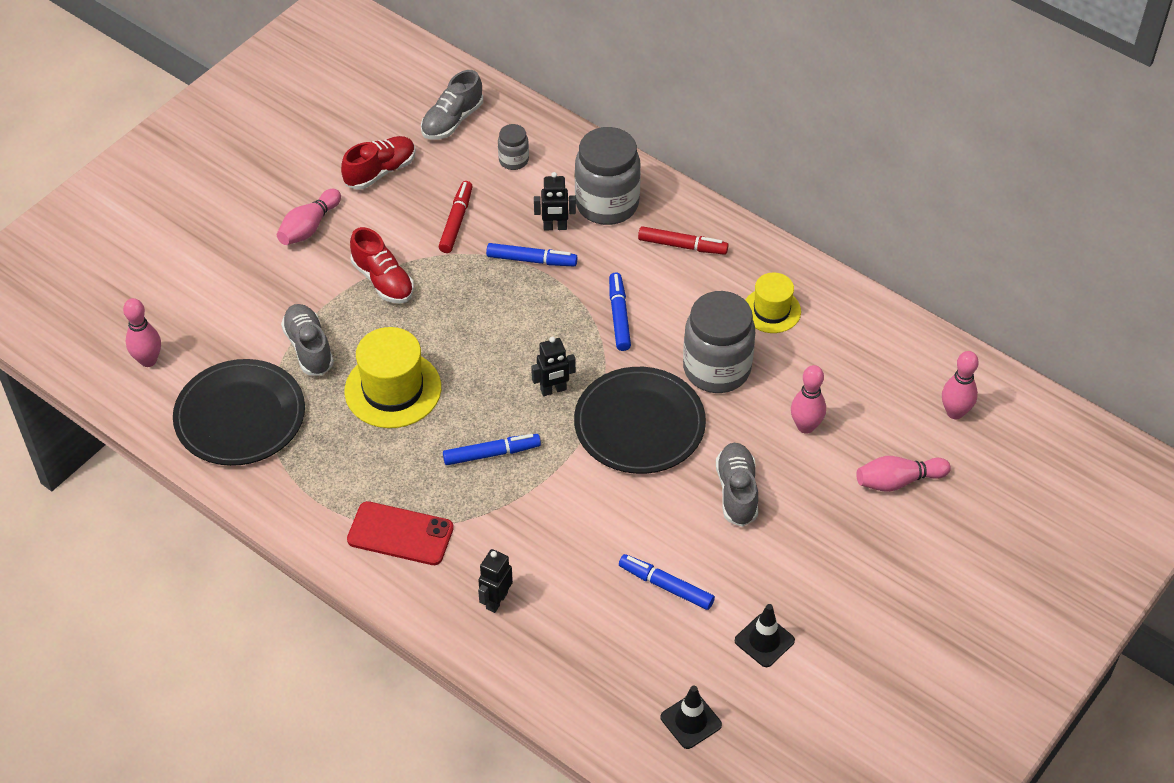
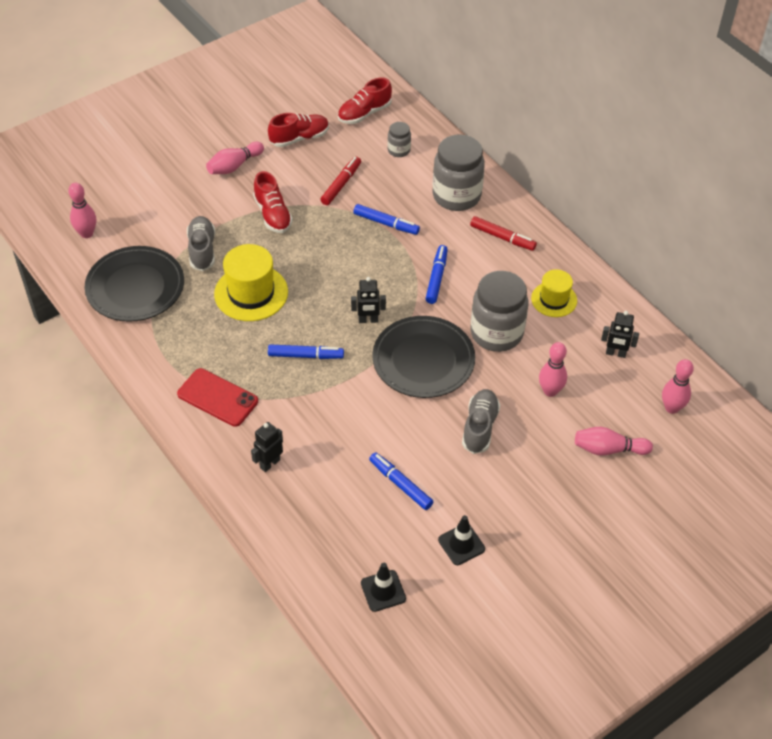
camera: 15 degrees right, 0 degrees up
grey shoe [421,70,483,140] -> red shoe [338,77,392,124]
black robot [534,172,576,230] -> black robot moved to [601,311,639,358]

